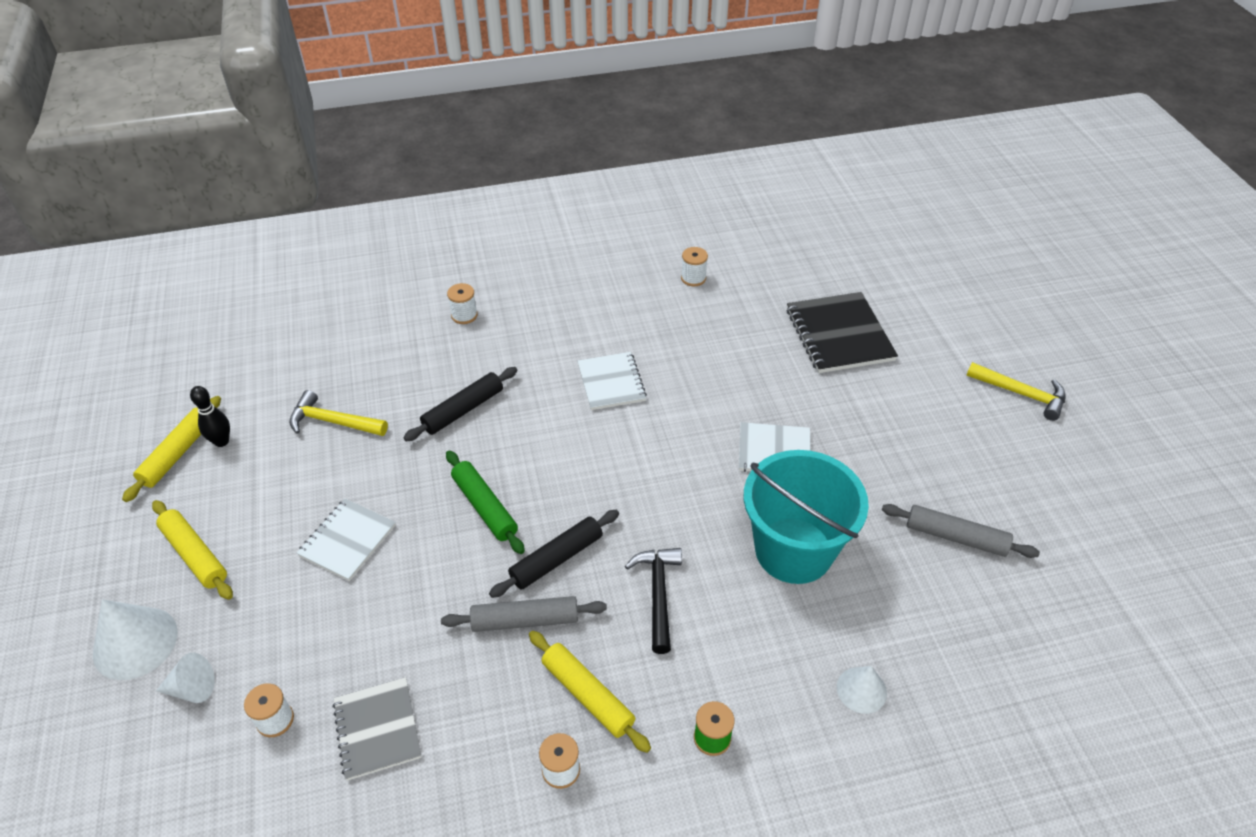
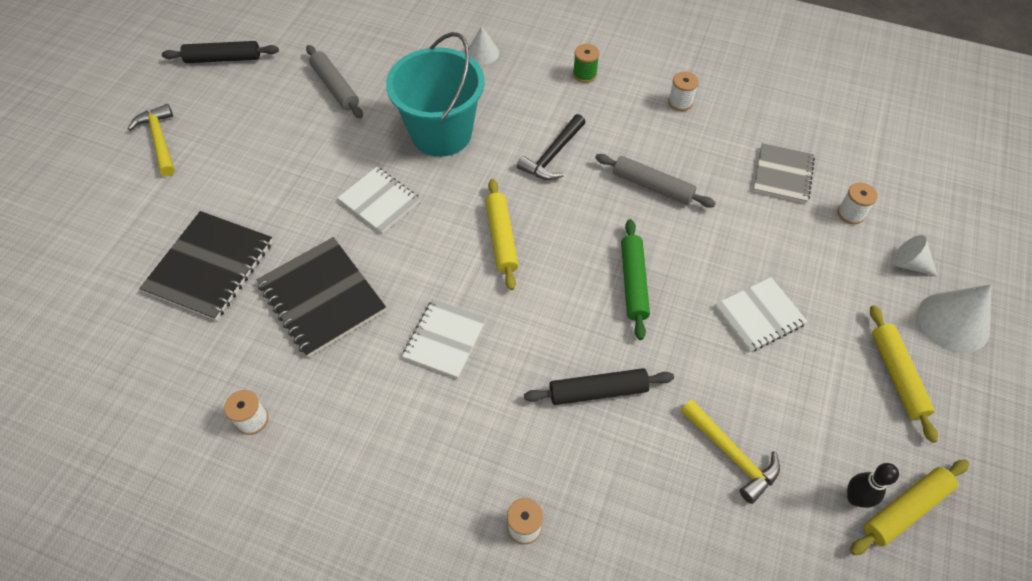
camera: 145 degrees left, 10 degrees up
black rolling pin [489,510,619,598] -> black rolling pin moved to [162,41,279,63]
yellow rolling pin [529,631,651,753] -> yellow rolling pin moved to [485,179,519,290]
none -> black notebook [256,237,386,357]

